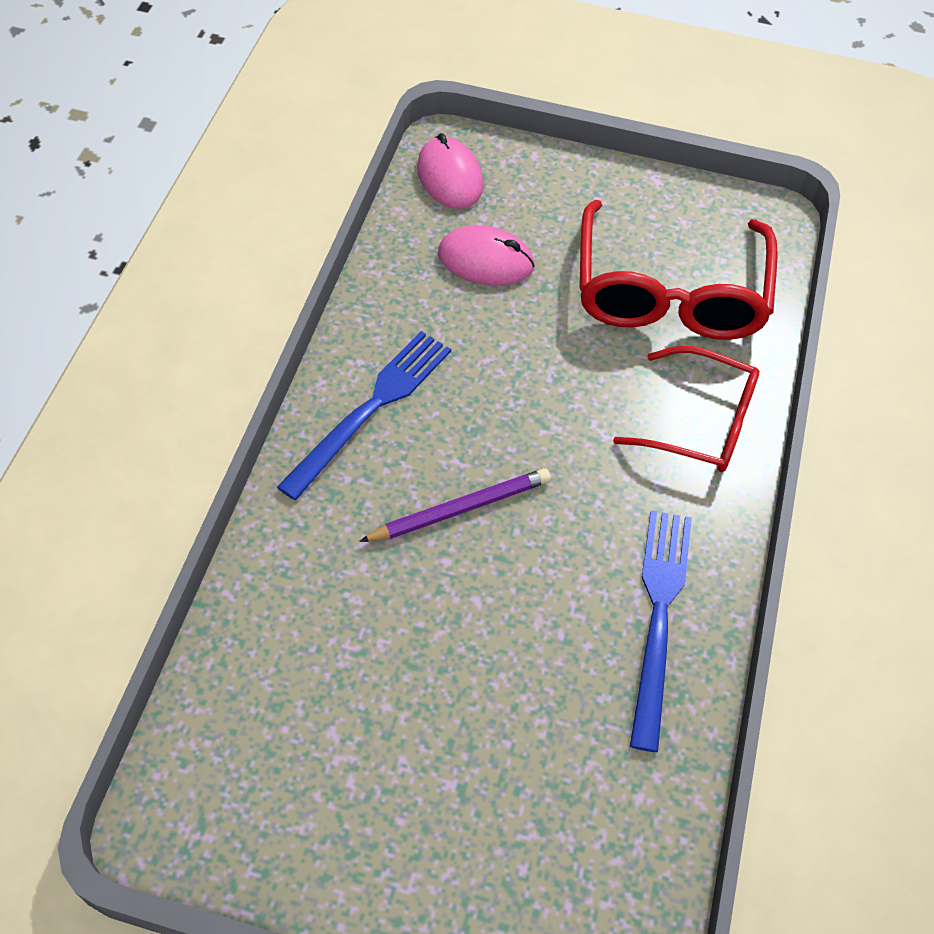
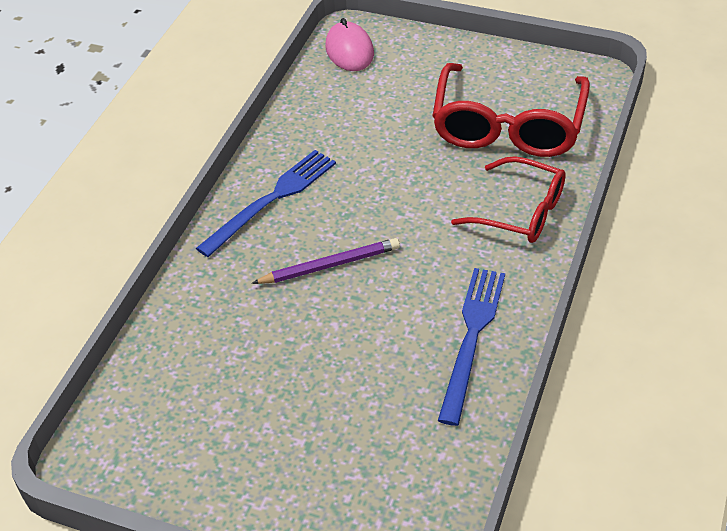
camera: 10 degrees right, 10 degrees down
pink mouse [438,225,535,286] -> none

